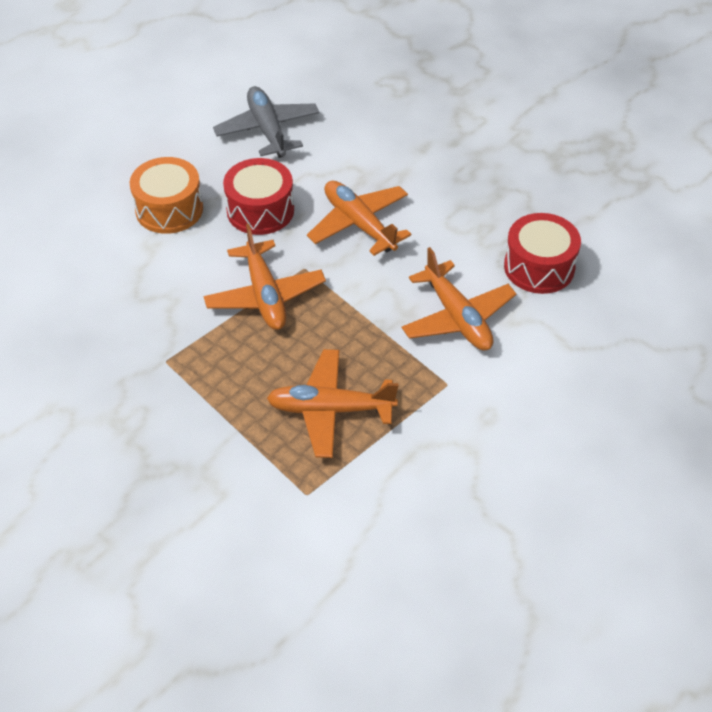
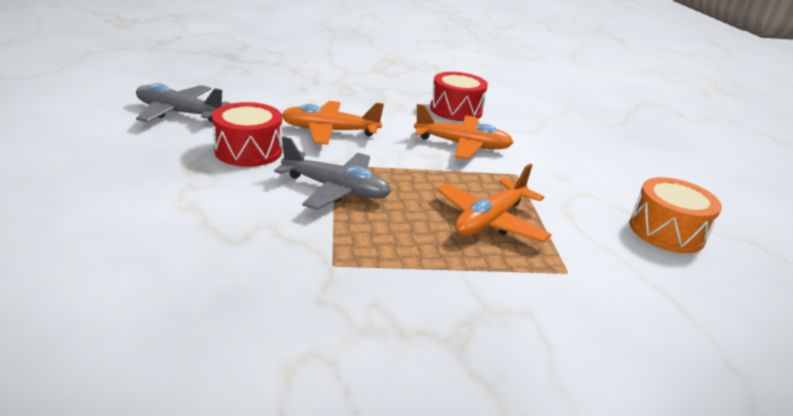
camera: 55 degrees left, 20 degrees down
orange drum [130,157,203,234] -> orange drum moved to [629,177,722,253]
orange plane [203,224,326,330] -> grey plane [274,136,391,210]

